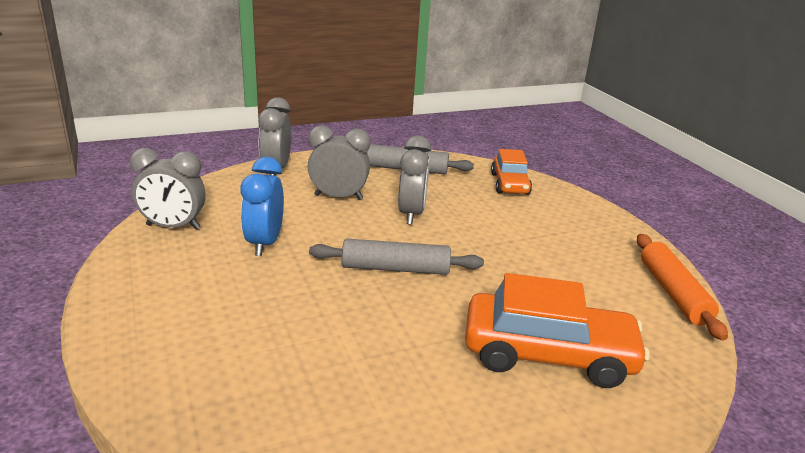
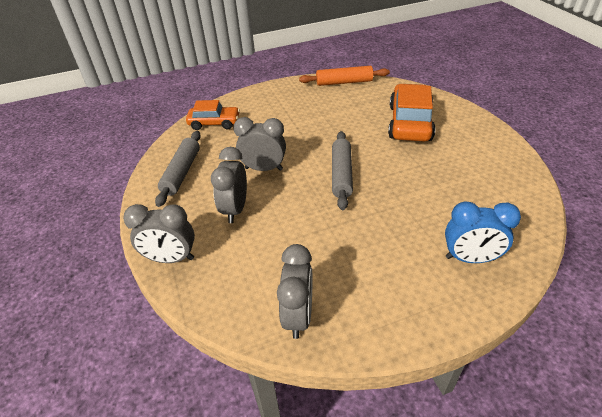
camera: 85 degrees left, 15 degrees up
blue clock [241,157,284,256] -> blue clock moved to [445,202,521,263]

